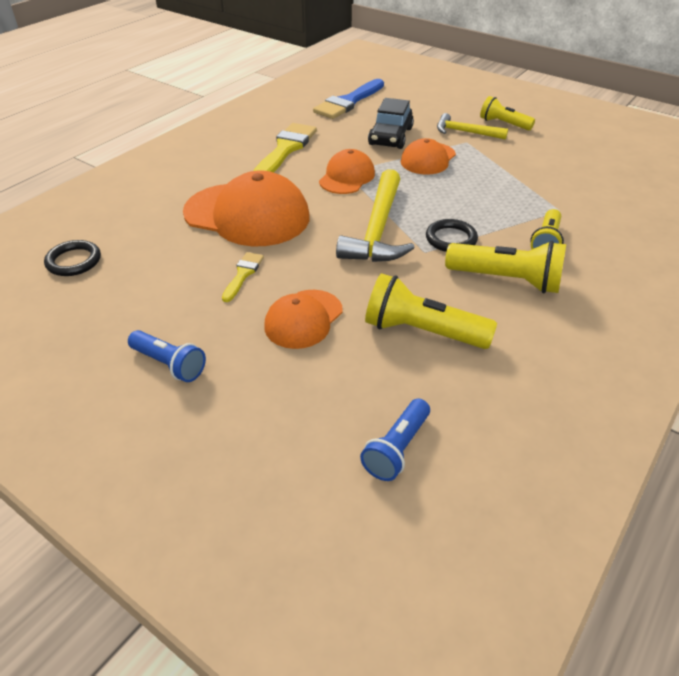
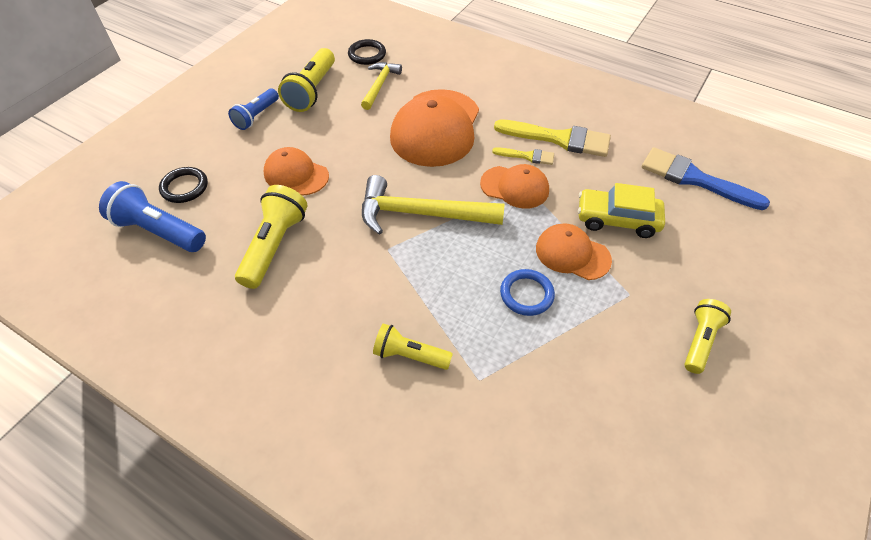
camera: 85 degrees right, 10 degrees up
yellow brush [222,252,264,302] -> yellow brush moved to [492,147,554,165]
blue flashlight [360,399,430,481] -> blue flashlight [99,181,206,252], size x1.54
black car [368,98,414,149] -> yellow car [578,183,665,238]
black ring [426,219,478,252] -> black ring moved to [159,167,208,203]
yellow hammer [437,113,508,140] -> yellow hammer moved to [361,62,402,110]
yellow flashlight [445,241,566,293] -> yellow flashlight moved to [278,48,335,112]
none -> blue ring [500,269,555,316]

